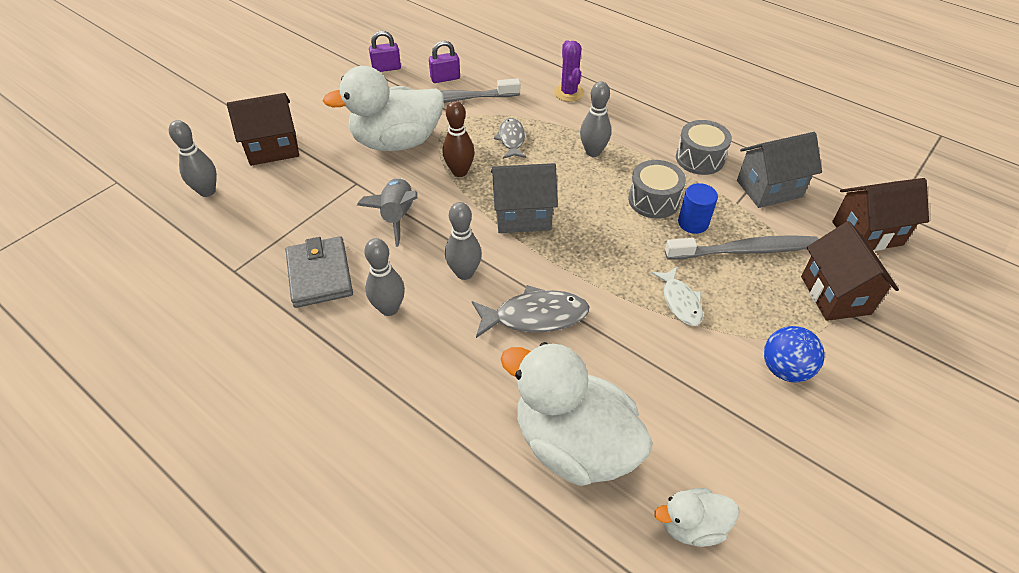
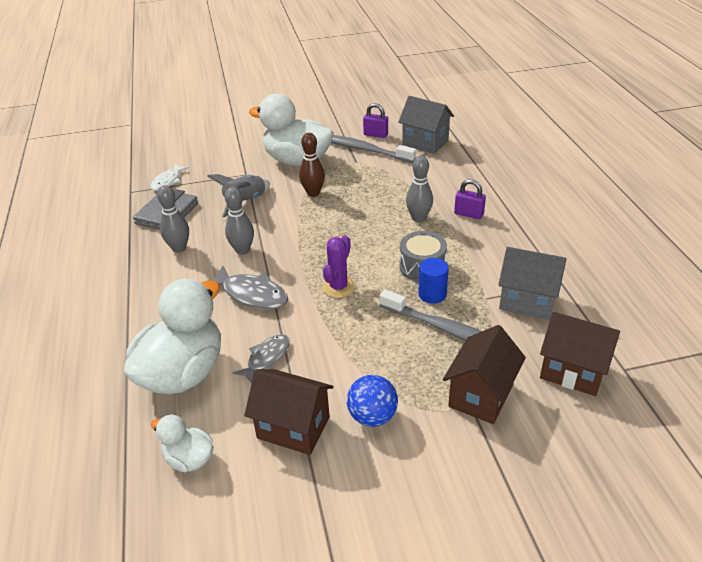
camera: 40 degrees right, 10 degrees down
grey bowling pin [169,120,217,197] -> none
brown house [227,93,299,166] -> brown house moved to [244,369,334,455]
purple padlock [369,31,401,72] -> purple padlock moved to [454,179,486,219]
grey house [491,163,558,233] -> grey house moved to [398,96,454,154]
grey fish [494,118,526,159] -> grey fish moved to [233,334,290,383]
white duck [501,342,653,486] -> white duck turned 45 degrees clockwise [124,279,221,394]
purple cactus [554,40,584,102] -> purple cactus moved to [323,235,355,298]
white fish [652,267,703,326] -> white fish moved to [150,164,189,191]
grey drum [676,120,732,175] -> none

